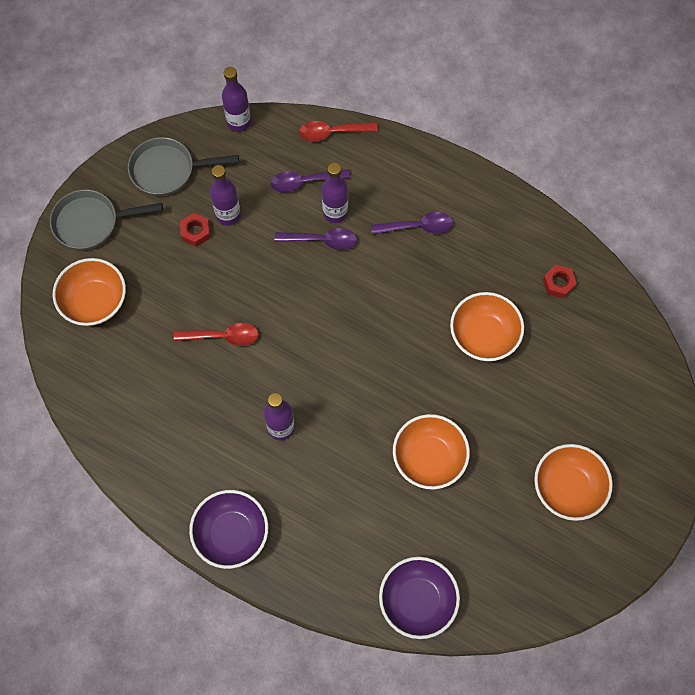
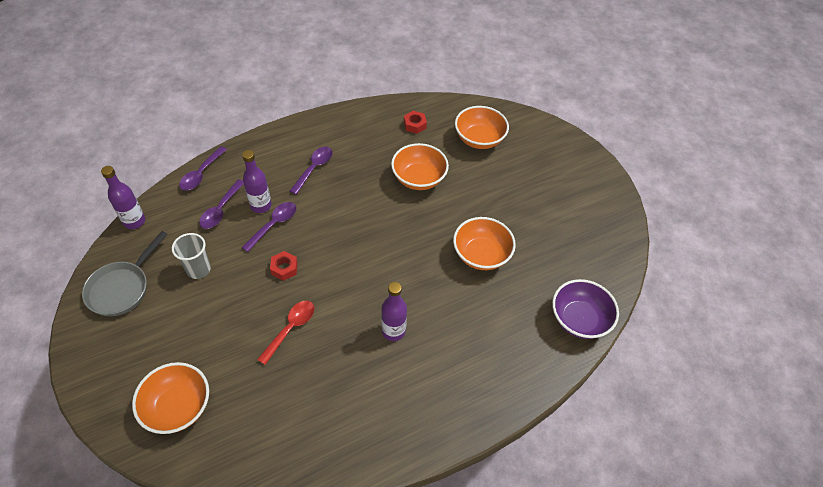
camera: 60 degrees left, 15 degrees down
grey pan [50,189,163,250] -> none
red nut [180,213,210,247] -> red nut moved to [270,251,298,281]
purple bowl [189,490,268,569] -> none
purple bottle [210,165,241,226] -> grey cup [172,233,211,279]
red spoon [299,121,378,141] -> purple spoon [179,146,227,191]
orange bowl [534,444,613,521] -> orange bowl moved to [455,106,509,149]

